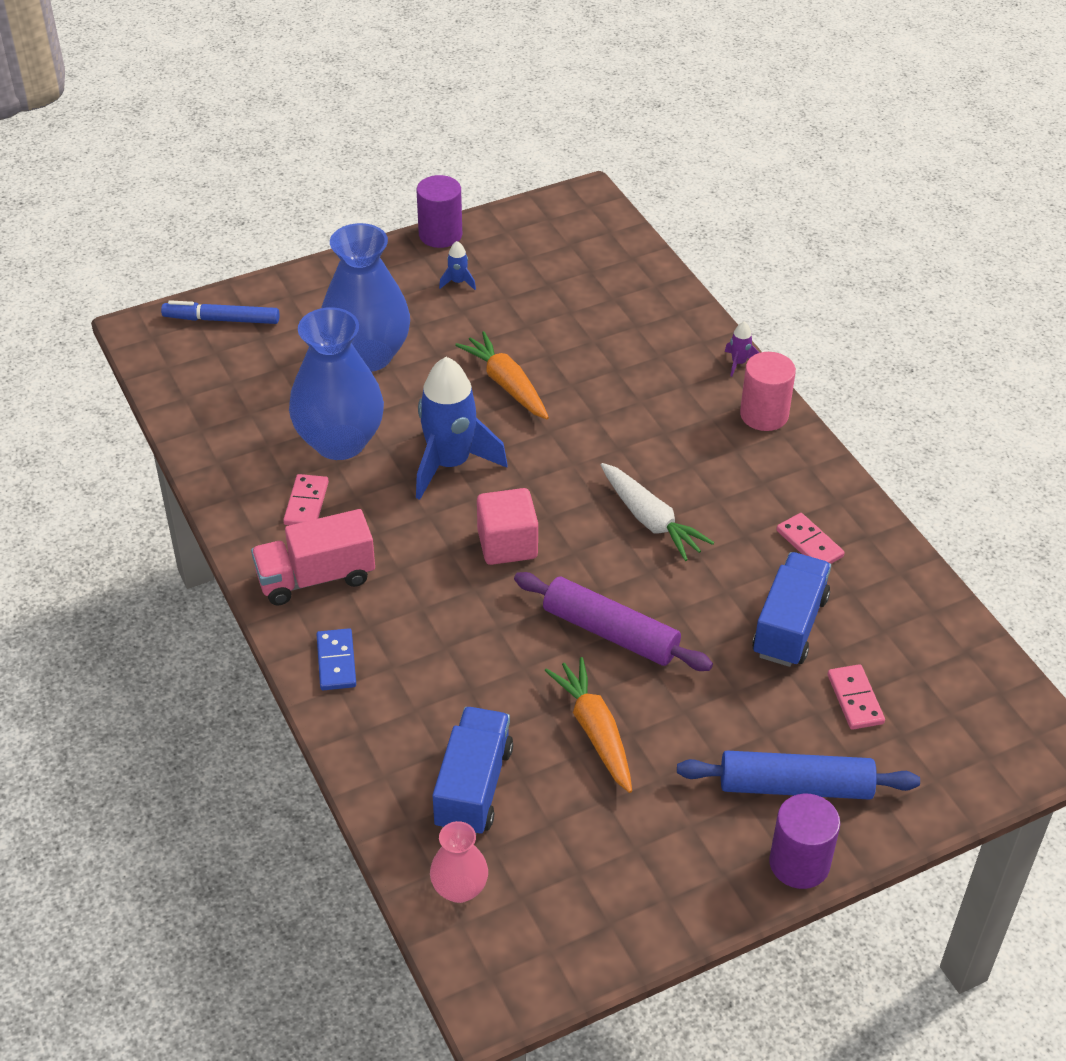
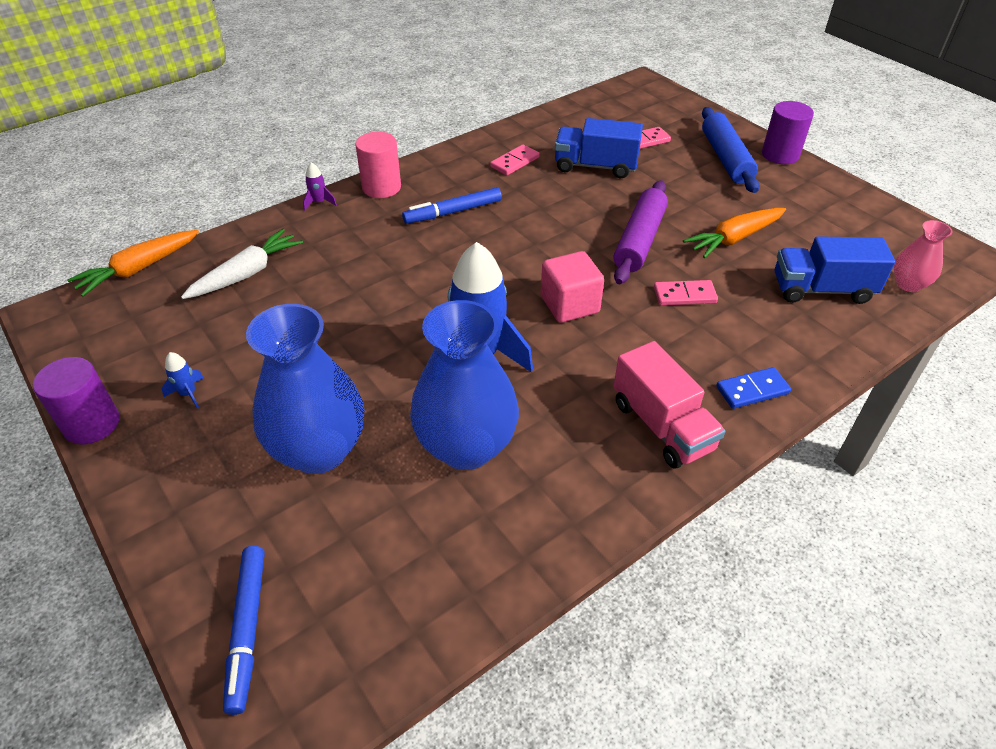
camera: 100 degrees left, 0 degrees up
pink domino [283,474,329,525] -> pink domino moved to [654,280,718,306]
orange carrot [455,331,549,419] -> orange carrot moved to [67,230,199,297]
white carrot [601,463,714,561] -> white carrot moved to [181,229,303,299]
none -> blue marker [402,187,502,224]

